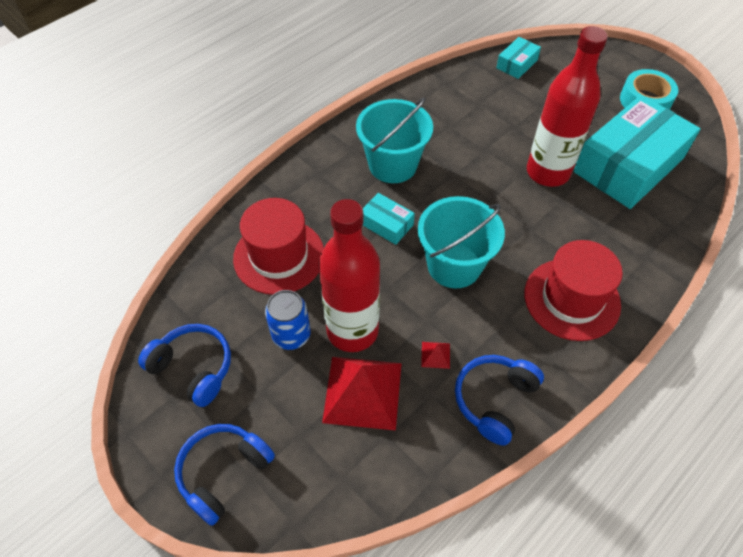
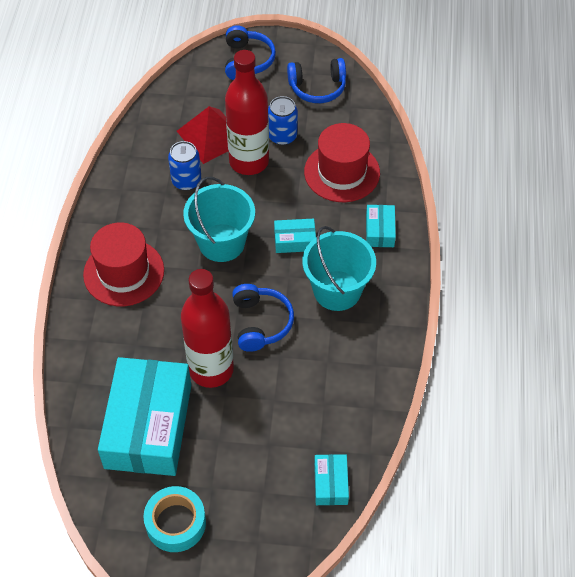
camera: 140 degrees right, 0 degrees up
red pyramid [421,342,450,369] -> blue can [168,141,202,191]
blue headphones [455,355,544,446] -> blue headphones moved to [232,284,294,352]
none -> turquoise box [366,205,396,247]

